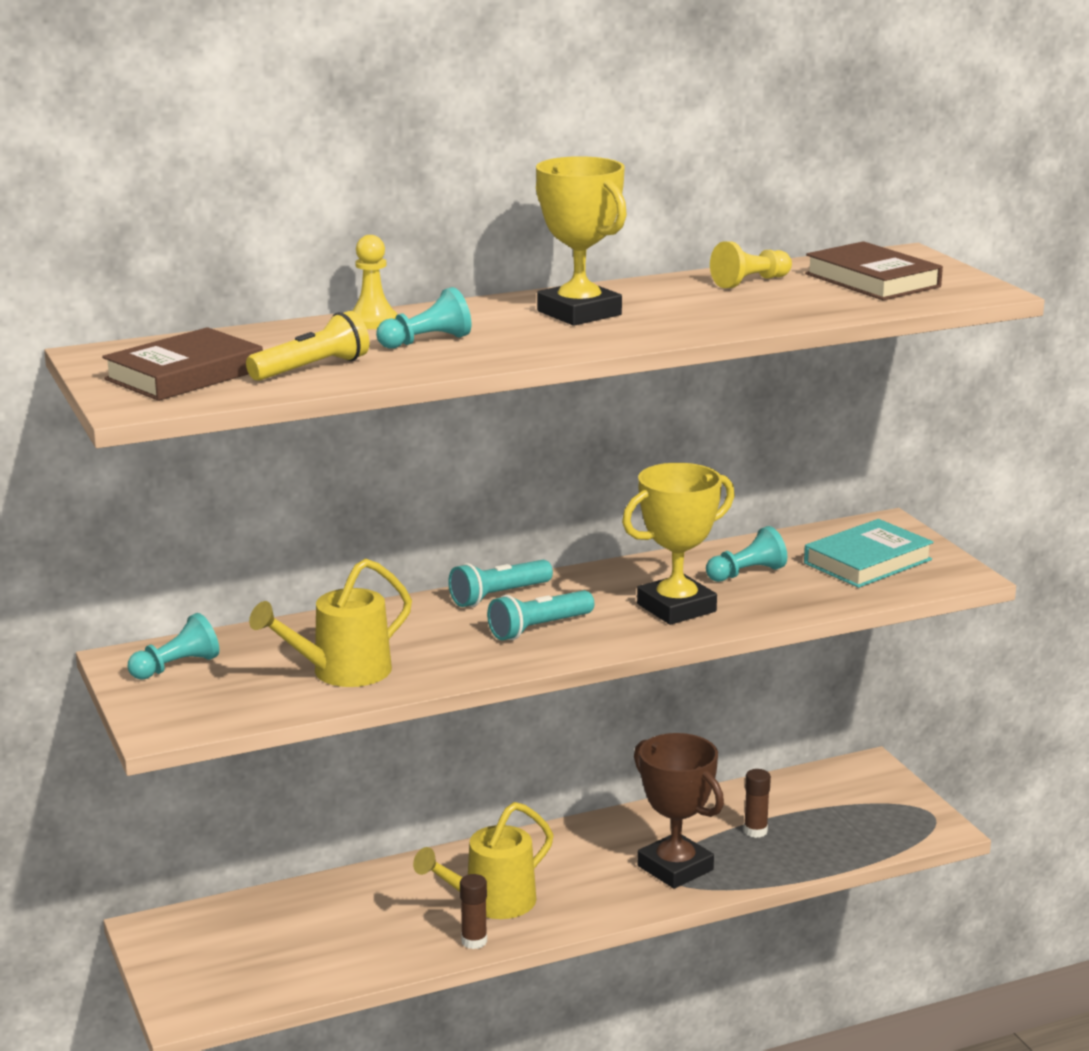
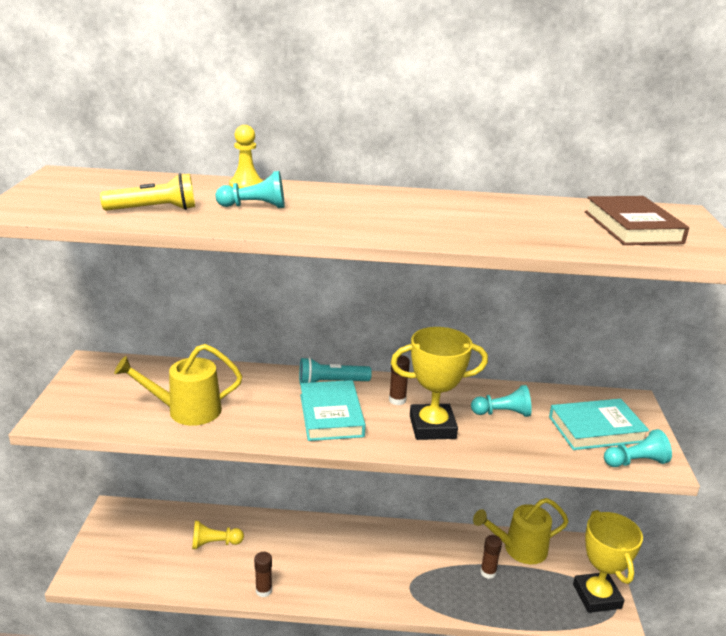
camera: 25 degrees right, 5 degrees up
brown book [102,327,263,401] -> none
turquoise pawn [128,613,219,680] -> turquoise pawn moved to [604,429,672,467]
yellow watering can [413,802,554,919] -> yellow watering can moved to [473,498,569,564]
turquoise flashlight [487,590,594,640] -> turquoise book [300,380,366,441]
yellow trophy [536,156,627,326] -> yellow trophy moved to [573,510,643,613]
brown trophy [634,733,724,889] -> none
yellow pawn [710,241,792,288] -> yellow pawn moved to [192,521,244,549]
none -> brown glue stick [389,355,410,405]

